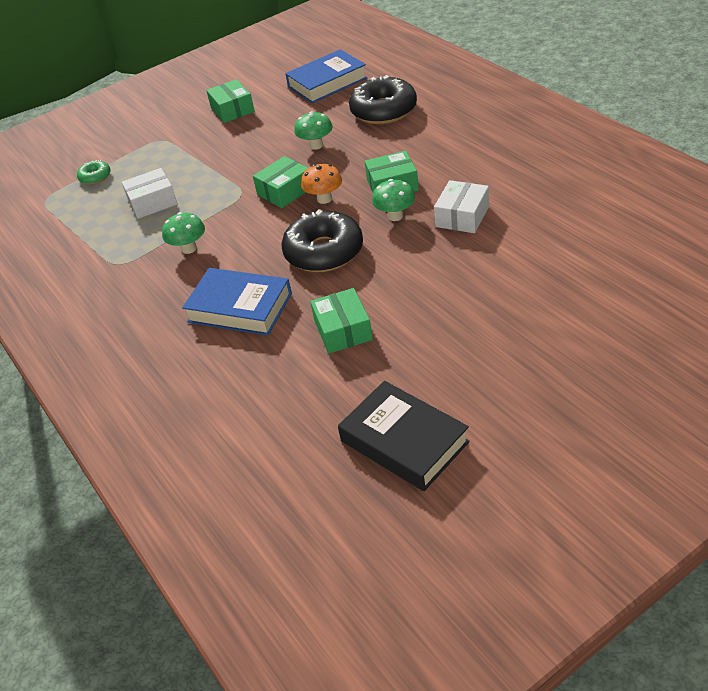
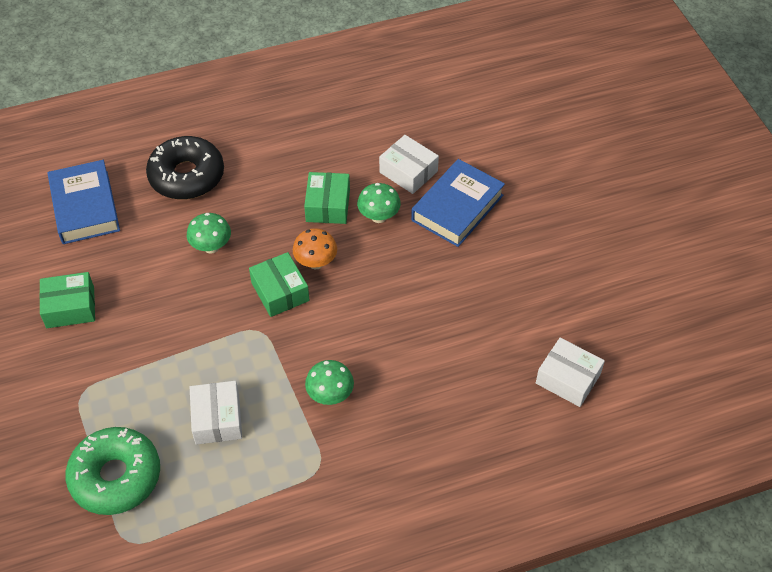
camera: 80 degrees left, 10 degrees up
green donut [77,160,111,185] -> green donut [66,427,160,515], size x2.07
blue book [182,268,292,336] -> blue book moved to [411,159,505,247]
black donut [281,209,363,272] -> none
green box [310,288,373,354] -> none
black book [338,381,470,491] -> none
none -> white box [536,338,605,407]

